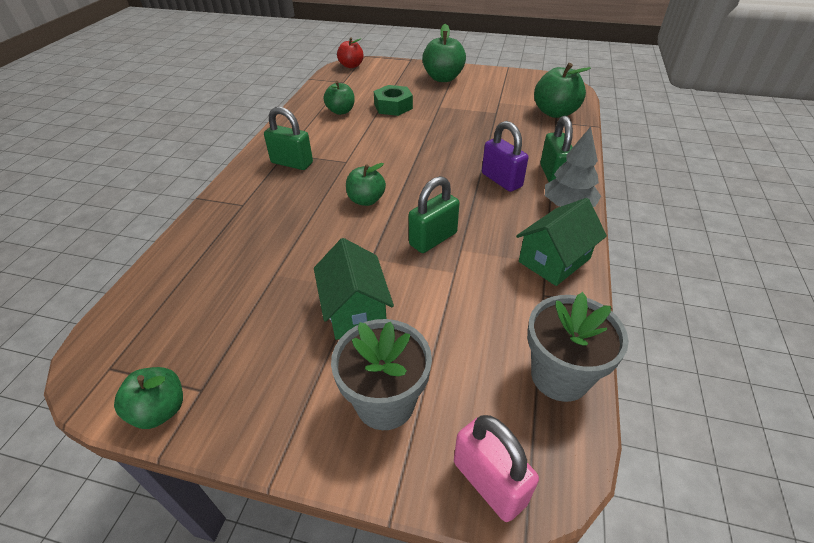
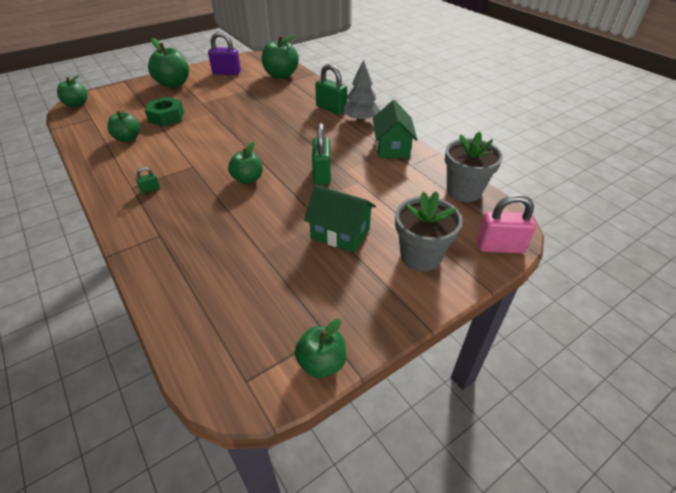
camera: 50 degrees left, 0 degrees up
green padlock [264,107,313,170] -> green padlock [136,167,160,193], size x0.46
red apple [337,37,364,68] -> green apple [57,75,88,107]
purple padlock [482,121,528,192] -> purple padlock moved to [208,32,241,75]

